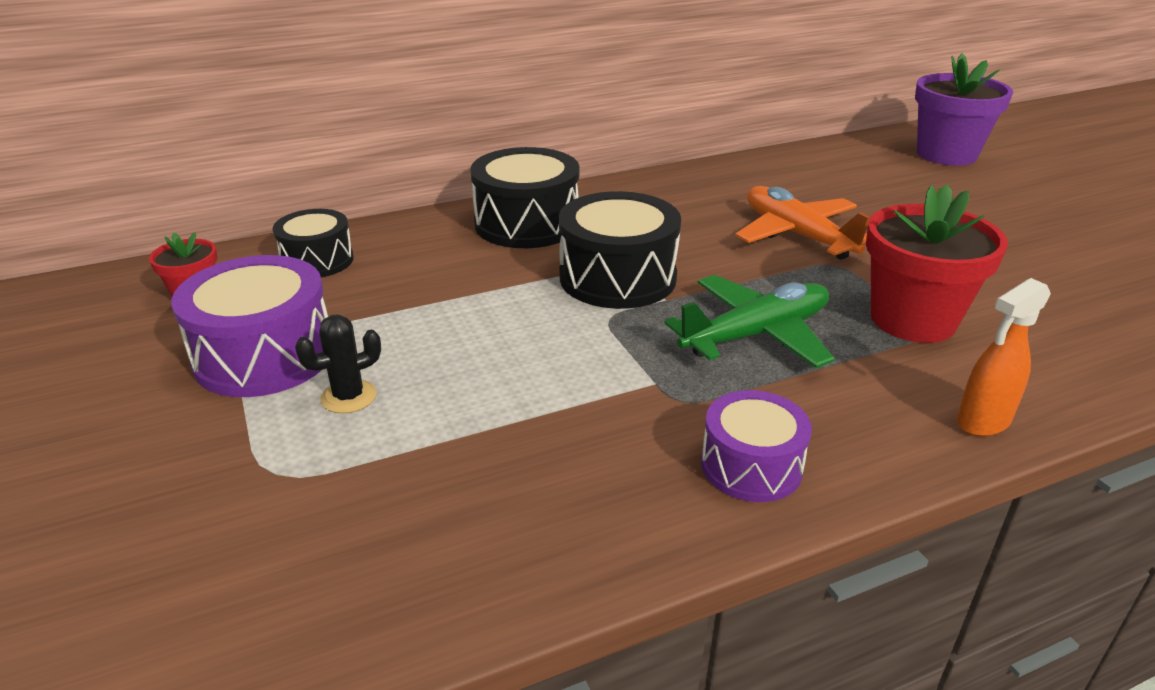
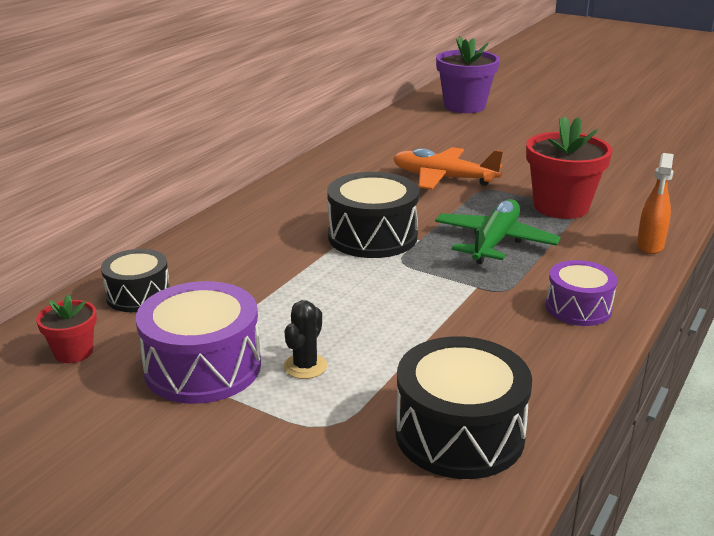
camera: 35 degrees left, 5 degrees down
black drum [470,147,580,248] -> black drum moved to [395,336,532,479]

